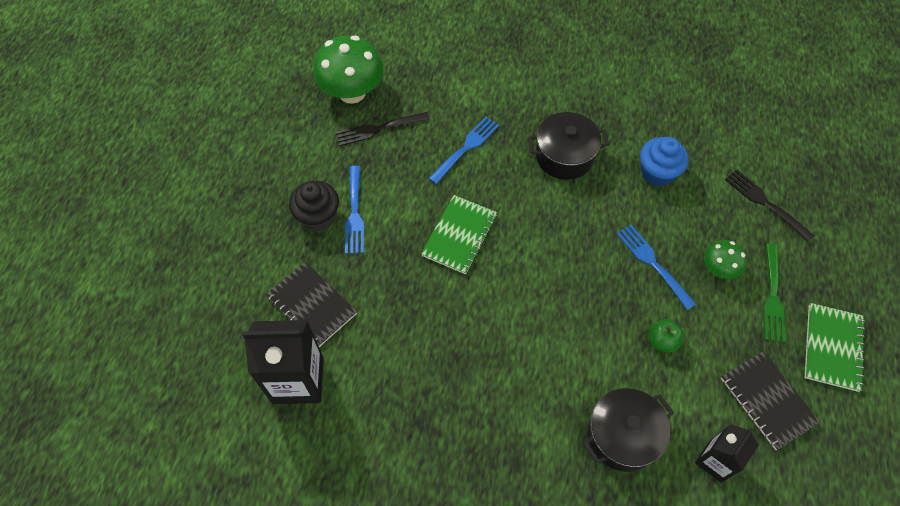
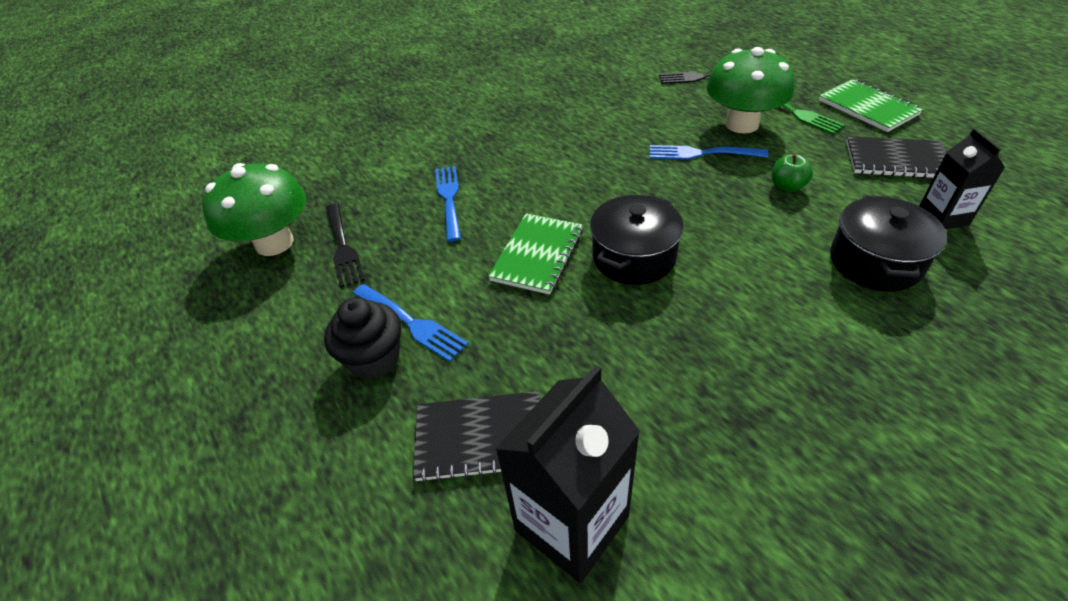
camera: 45 degrees left, 15 degrees down
black fork [335,112,430,146] -> black fork turned 45 degrees counterclockwise [326,203,365,288]
green notebook [421,195,497,274] -> green notebook turned 45 degrees clockwise [488,213,583,295]
black pot [528,112,609,180] -> black pot moved to [590,194,684,285]
blue cupcake [640,137,689,187] -> none
green mushroom [704,240,747,279] -> green mushroom [706,47,795,134], size x1.91

